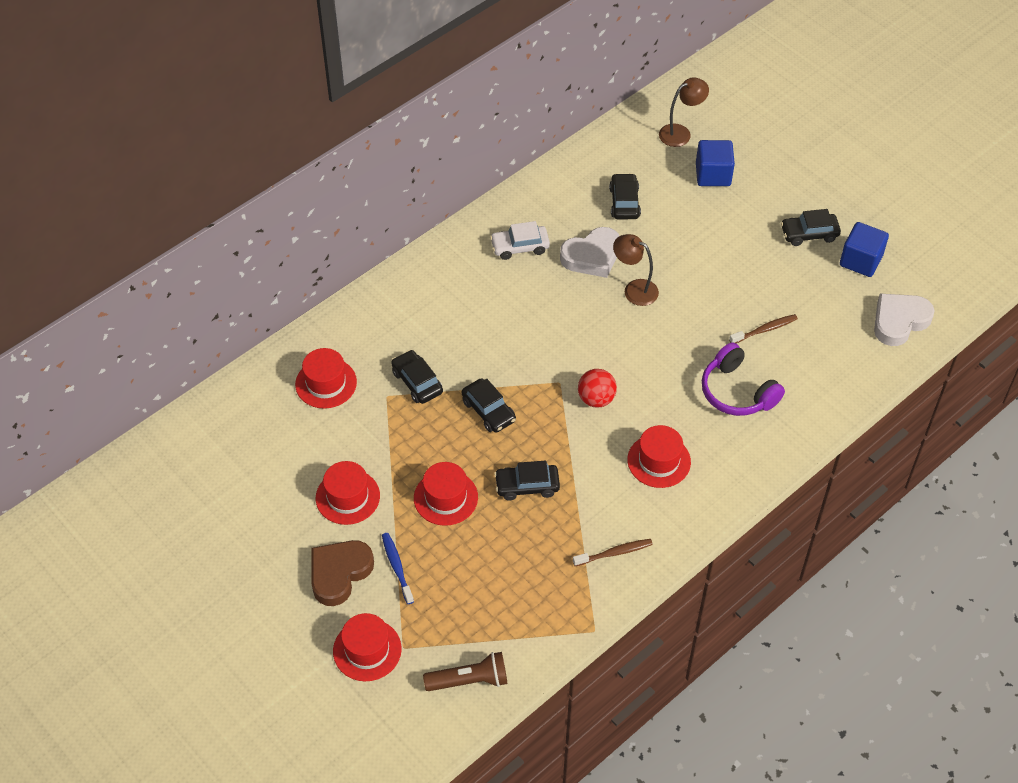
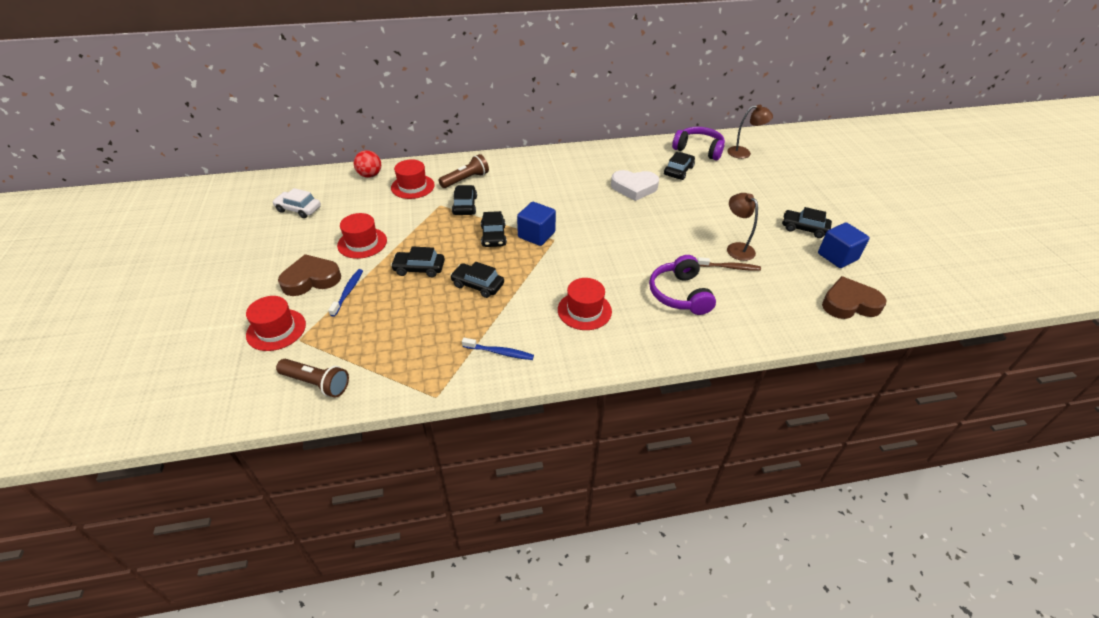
camera: 30 degrees right, 10 degrees down
red hat [414,462,478,526] -> black car [391,246,445,277]
white car [490,221,550,260] -> white car moved to [272,188,321,218]
brown toothbrush [573,539,653,566] -> blue toothbrush [462,338,534,360]
red ball [578,369,617,408] -> red ball moved to [354,150,381,178]
brown lamp [613,234,659,306] -> brown lamp moved to [727,193,758,261]
blue cube [696,140,735,186] -> blue cube moved to [517,202,556,246]
white heart [874,294,935,346] -> brown heart [822,276,887,319]
none -> brown flashlight [439,154,489,188]
none -> purple headphones [672,127,725,161]

